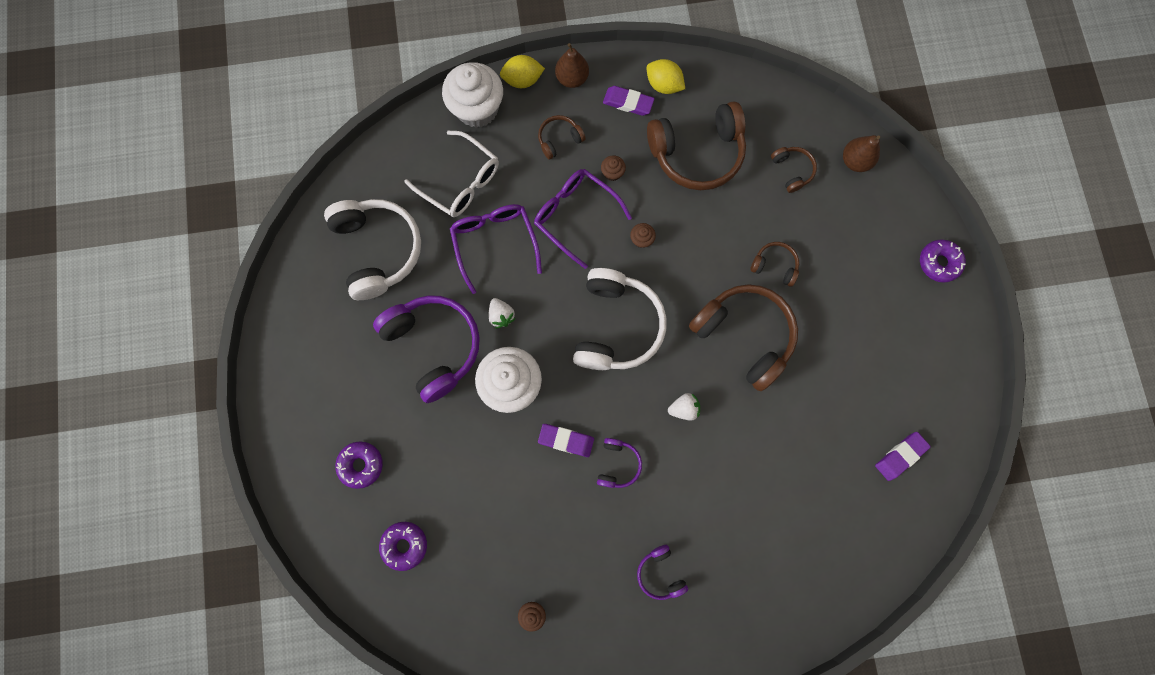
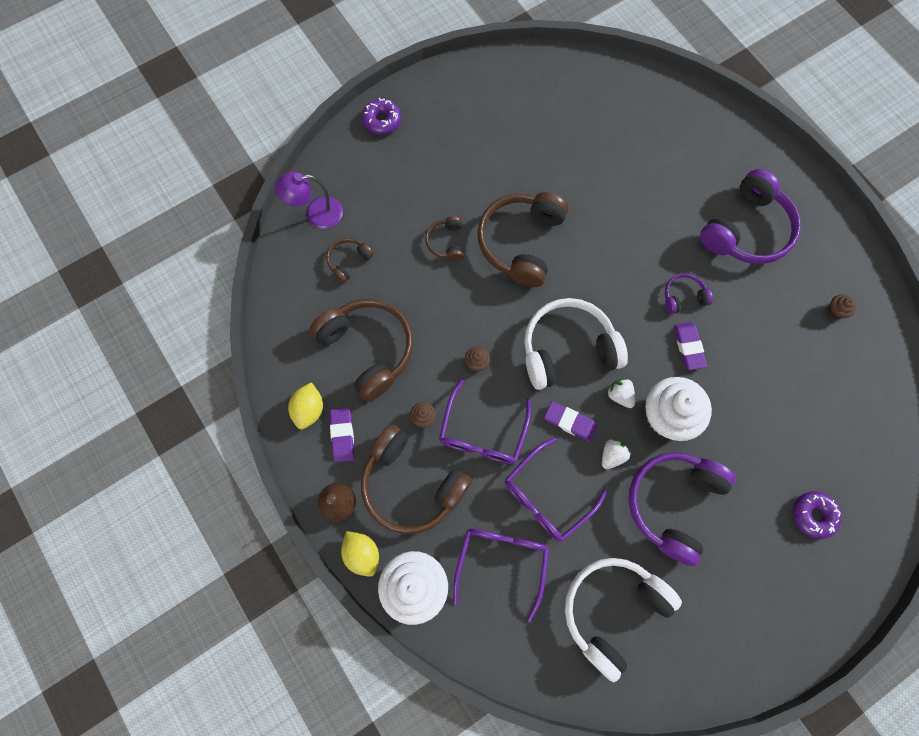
camera: 115 degrees left, 5 degrees down
purple donut [379,522,427,571] -> none
white glasses [405,131,499,217] -> purple glasses [453,529,549,622]
brown headphones [538,115,586,160] -> brown headphones [361,424,472,534], size x2.12
purple headphones [637,545,688,600] -> purple headphones [700,169,801,264], size x2.12
white strawberry [668,393,700,421] -> white strawberry moved to [606,378,635,408]
brown pear [843,135,880,172] -> purple lamp [275,172,343,229]
purple eraser [875,432,931,481] -> purple eraser moved to [544,401,598,442]

